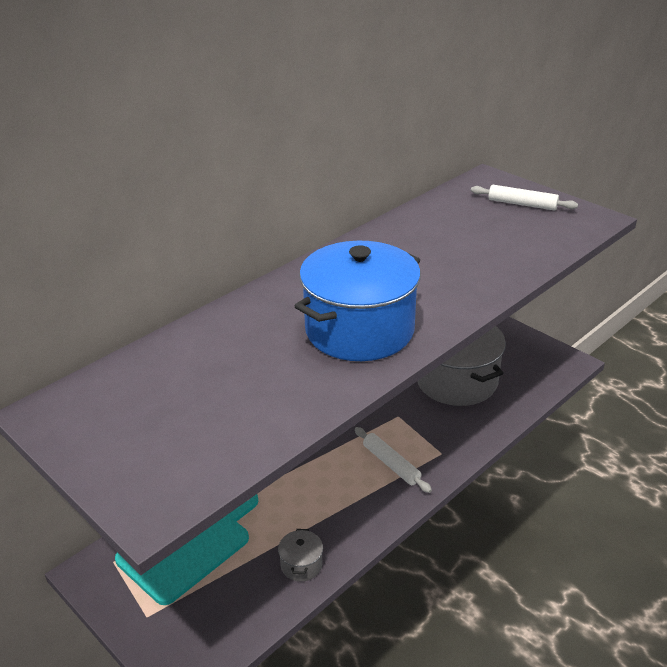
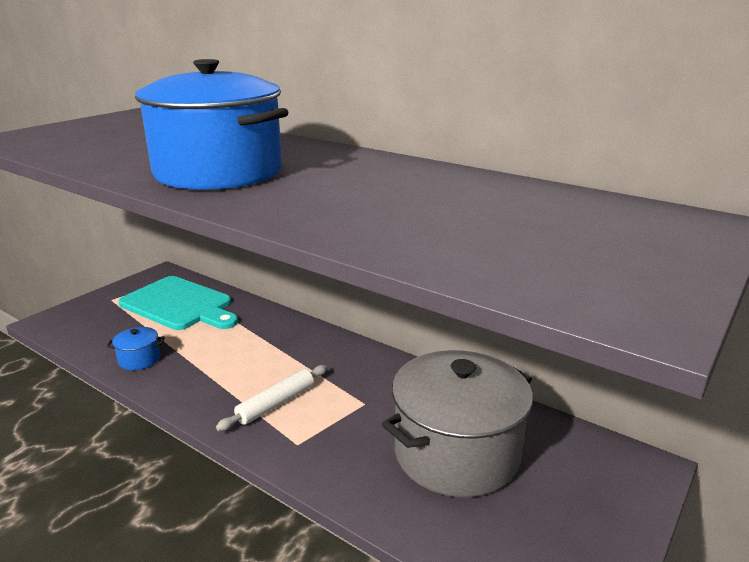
camera: 80 degrees right, 10 degrees down
grey pot [278,529,323,581] -> blue pot [107,327,165,370]
white rolling pin [471,185,578,210] -> none

